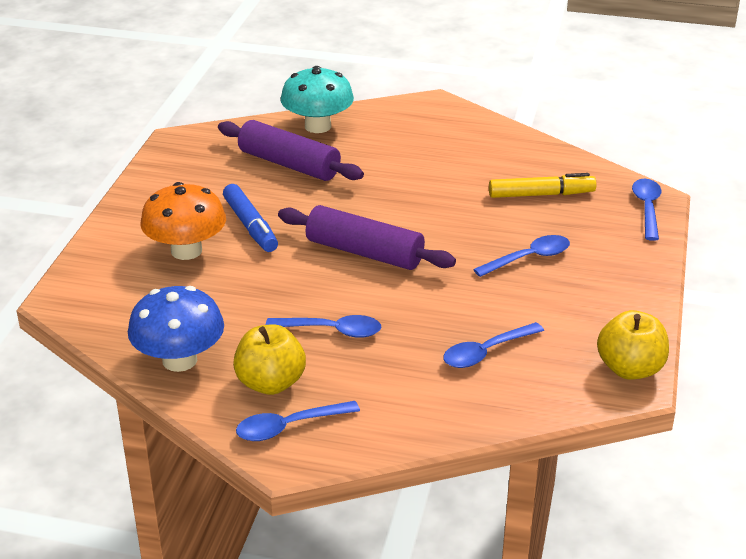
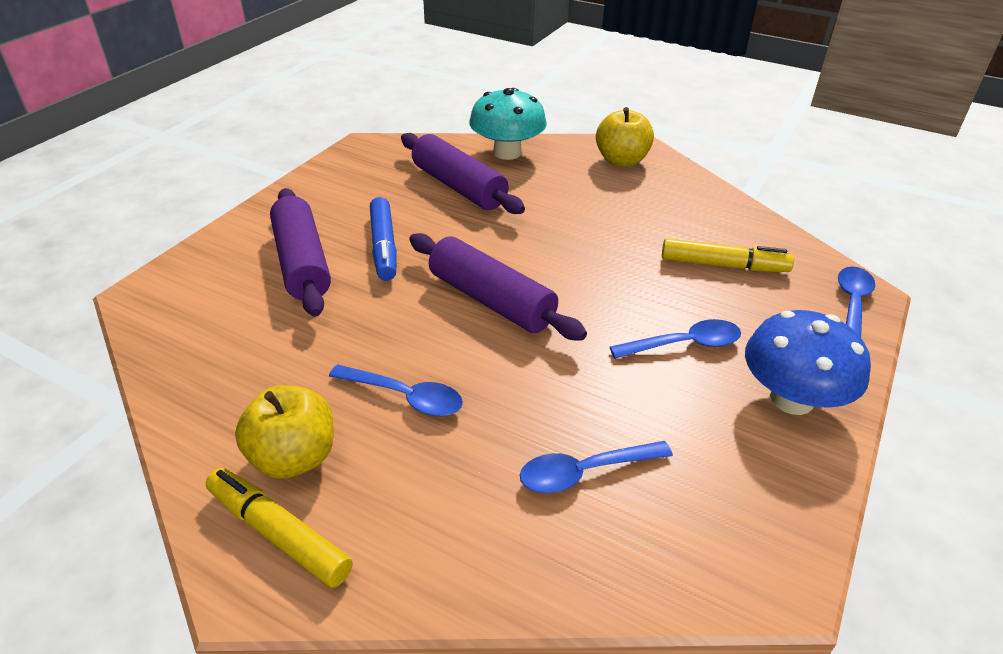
camera: 15 degrees right, 5 degrees up
blue mushroom [128,286,224,372] -> blue mushroom moved to [745,310,871,415]
orange mushroom [140,182,226,260] -> purple rolling pin [270,188,331,317]
blue spoon [236,401,360,441] -> yellow marker [206,468,353,588]
yellow apple [597,310,669,380] -> yellow apple moved to [596,107,654,167]

